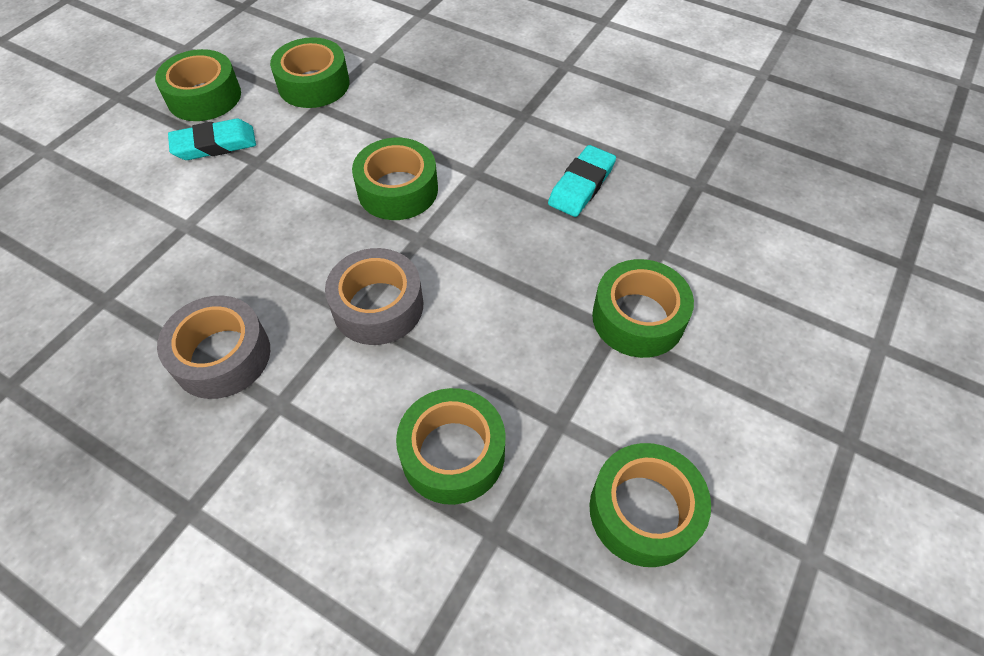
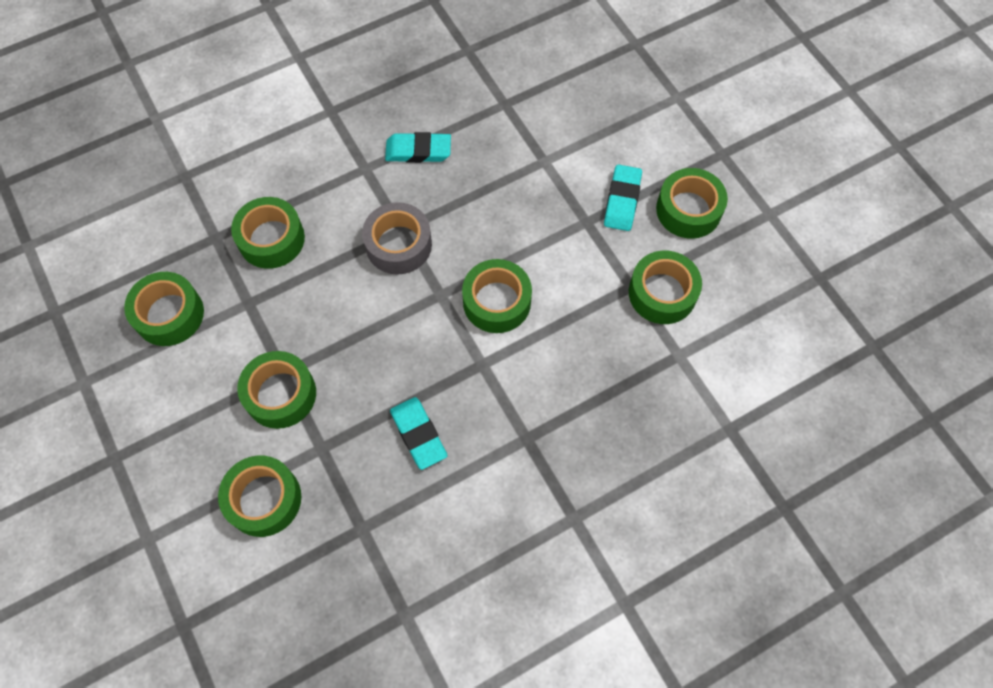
camera: 120 degrees right, 10 degrees up
grey tape [157,296,270,399] -> turquoise eraser [385,132,451,163]
none -> green tape [218,455,301,537]

